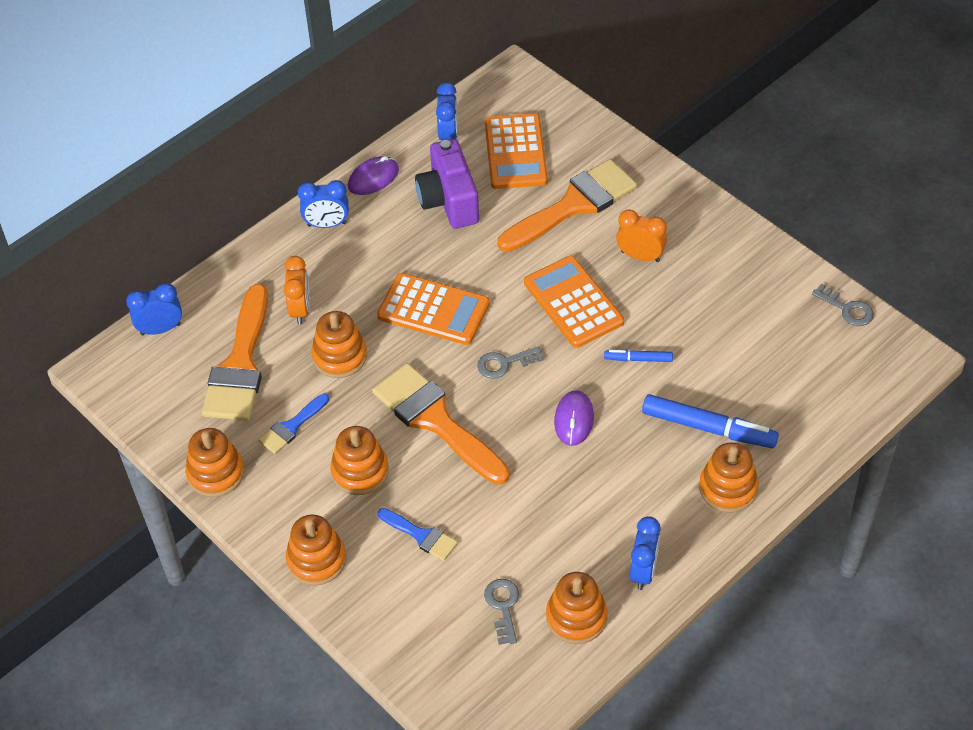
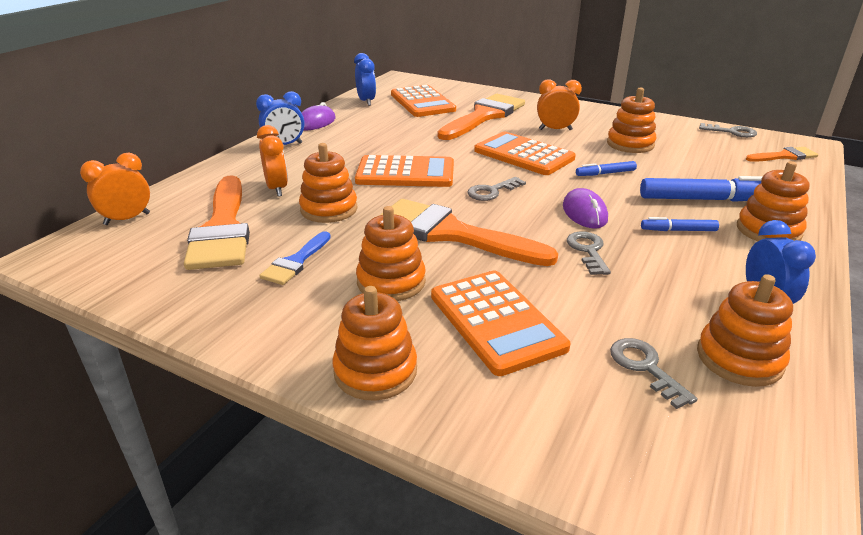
camera: 20 degrees left, 20 degrees down
blue clock [126,283,182,335] -> orange clock [80,153,150,225]
orange stacking toy [185,428,244,497] -> orange stacking toy moved to [607,87,656,153]
blue brush [377,508,458,561] -> orange calculator [431,271,570,376]
purple camera [415,139,479,229] -> none
none -> grey key [567,232,611,275]
none -> blue marker [641,217,719,231]
none -> orange brush [746,147,818,162]

